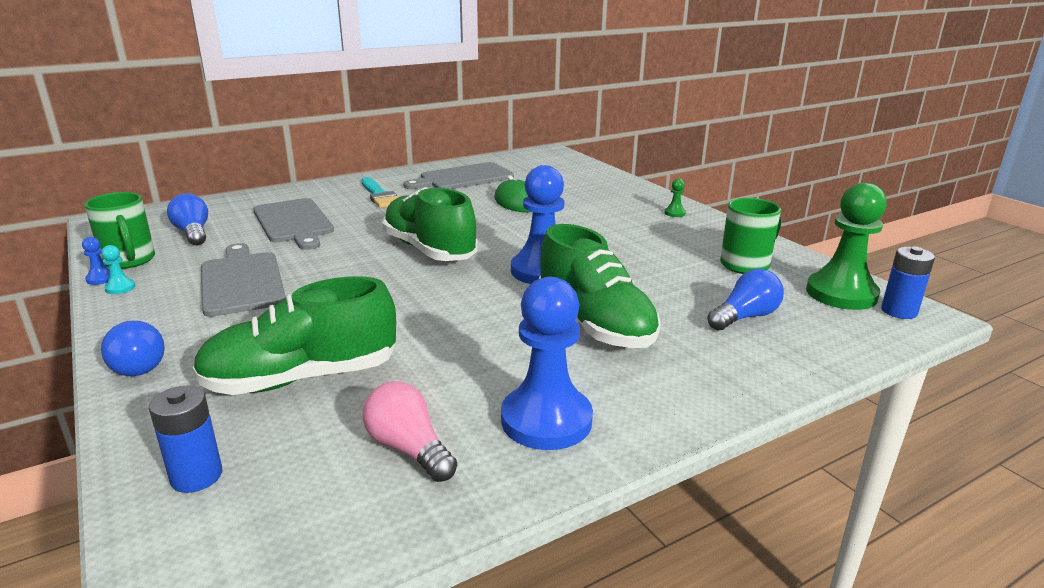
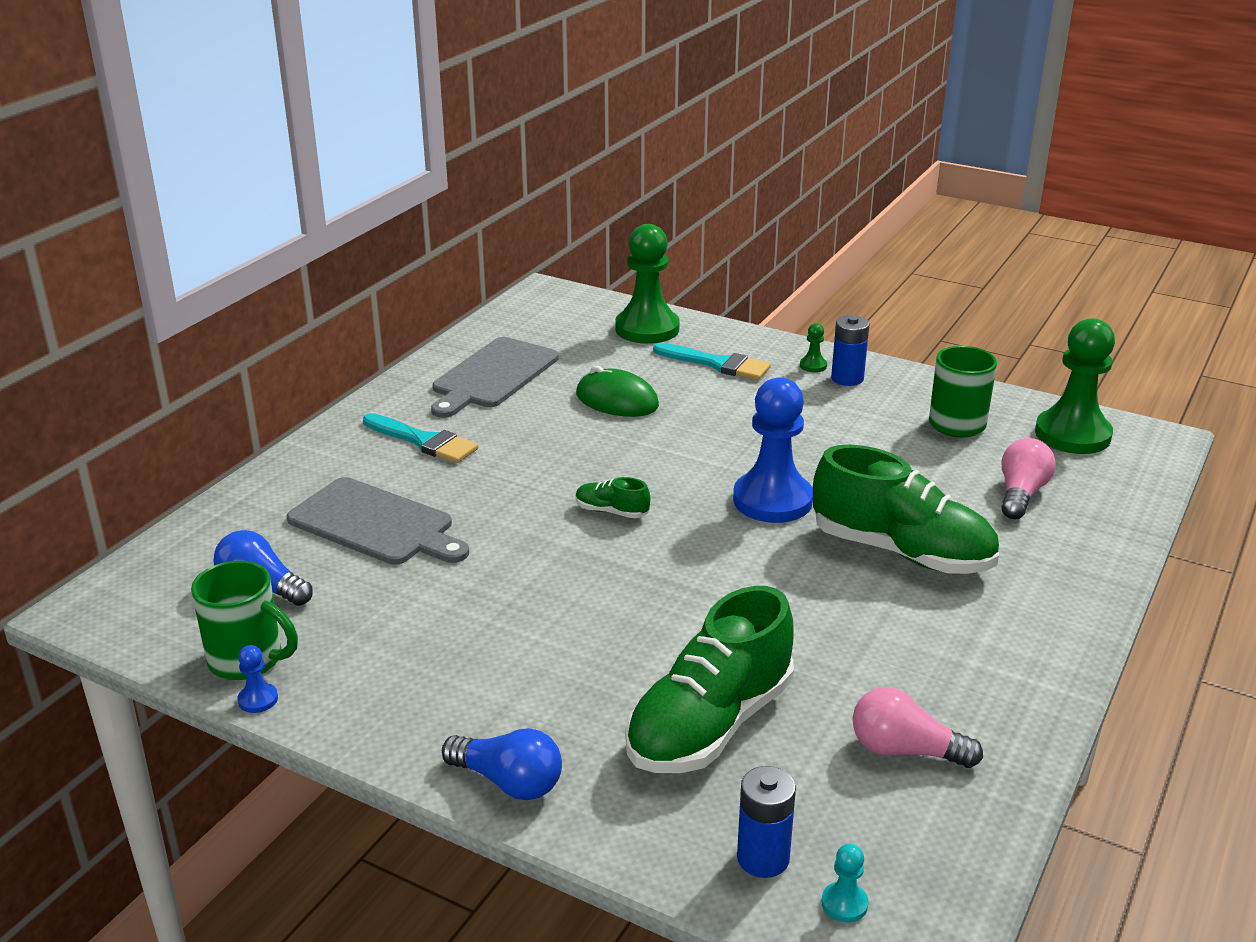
camera: 30 degrees left, 5 degrees up
turquoise pawn [101,245,135,294] -> turquoise pawn moved to [822,844,869,922]
grey cutting board [201,243,286,317] -> none
green shoe [382,187,478,261] -> green shoe [576,477,650,518], size x0.43
blue pawn [501,277,593,450] -> none
blue light bulb [707,269,784,331] -> pink light bulb [1001,438,1056,519]
blue battery [881,246,935,319] -> blue battery moved to [831,315,869,386]
none -> green pawn [615,224,680,344]
none -> turquoise brush [653,343,771,380]

